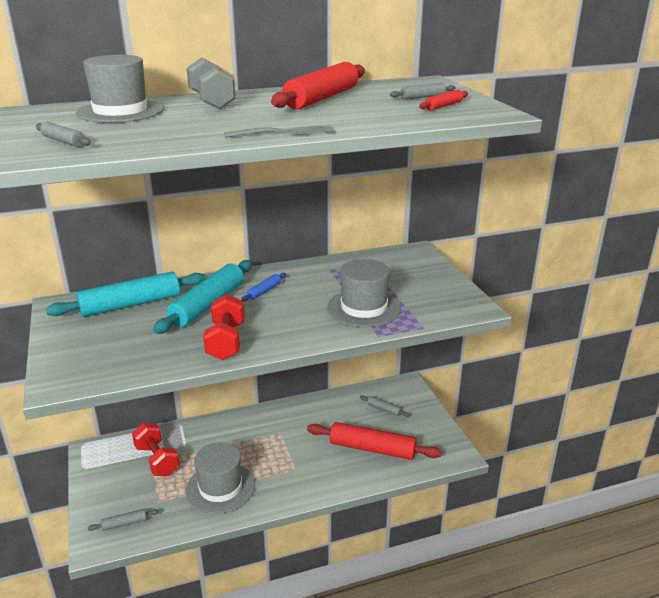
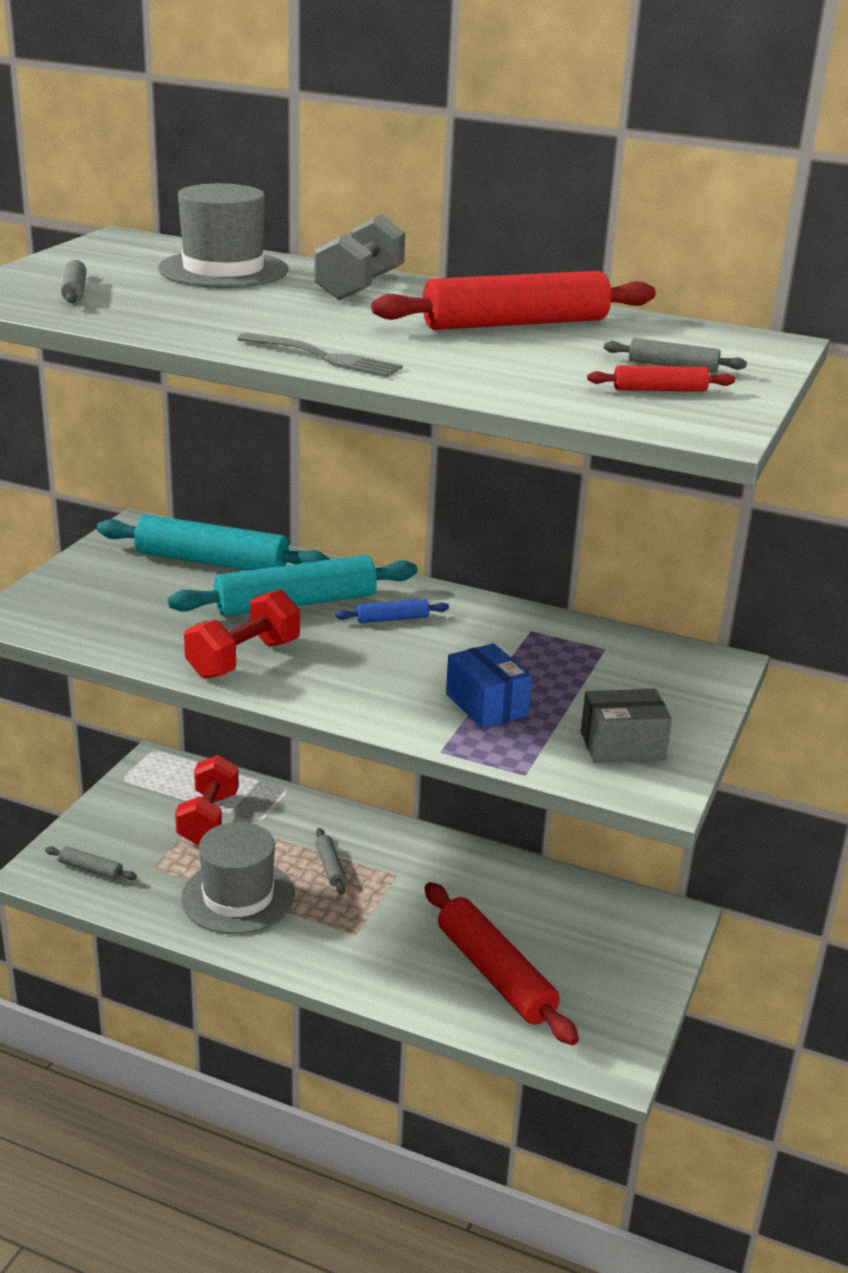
camera: 40 degrees right, 0 degrees up
grey hat [327,259,401,327] -> blue box [446,643,532,728]
grey rolling pin [360,396,410,417] -> grey rolling pin moved to [315,828,346,895]
none -> grey box [581,689,672,763]

